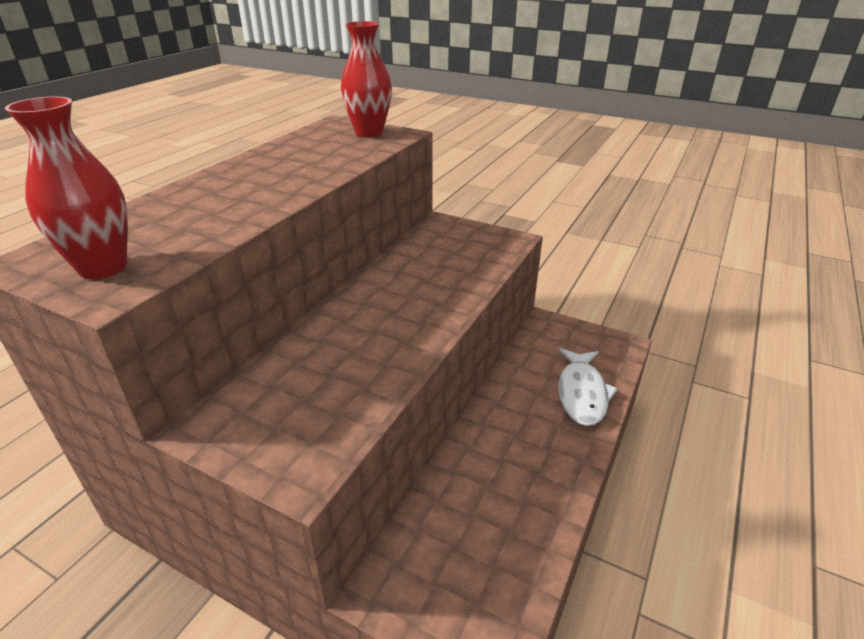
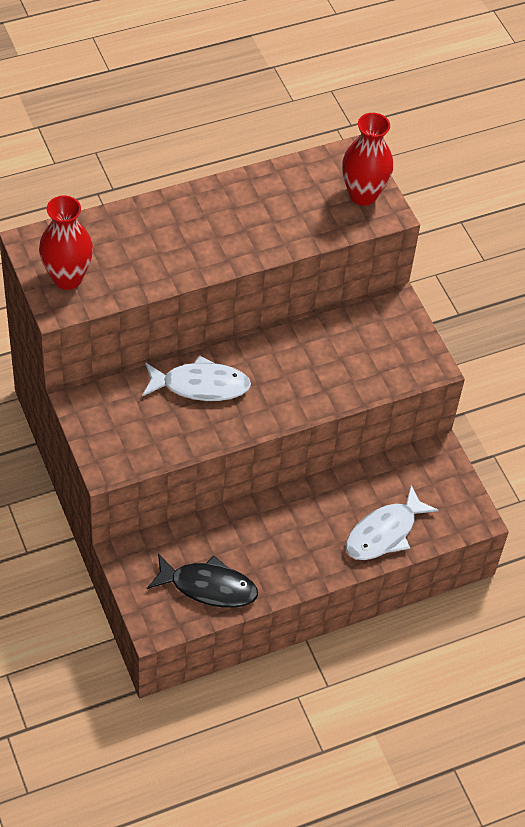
camera: 35 degrees right, 20 degrees up
none -> white fish [142,355,251,401]
none -> black fish [147,554,258,608]

